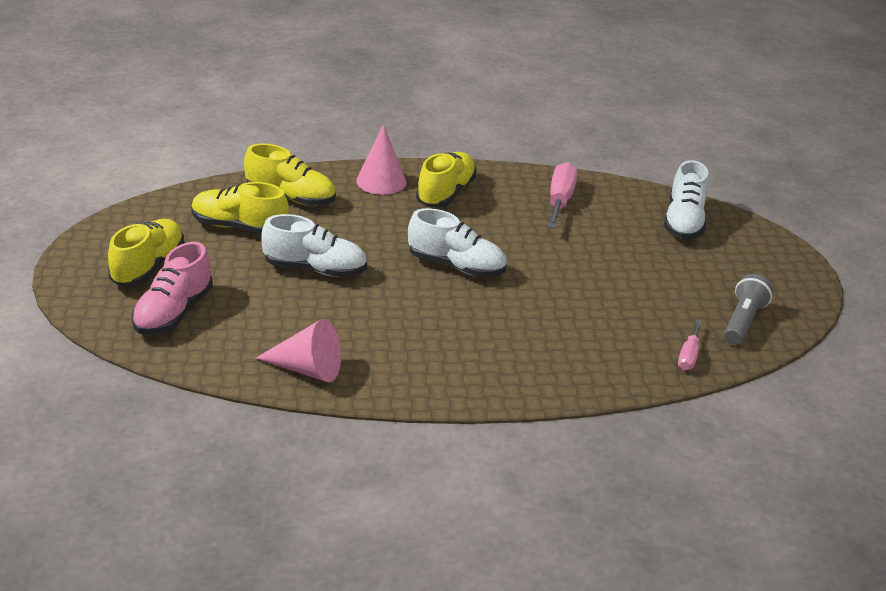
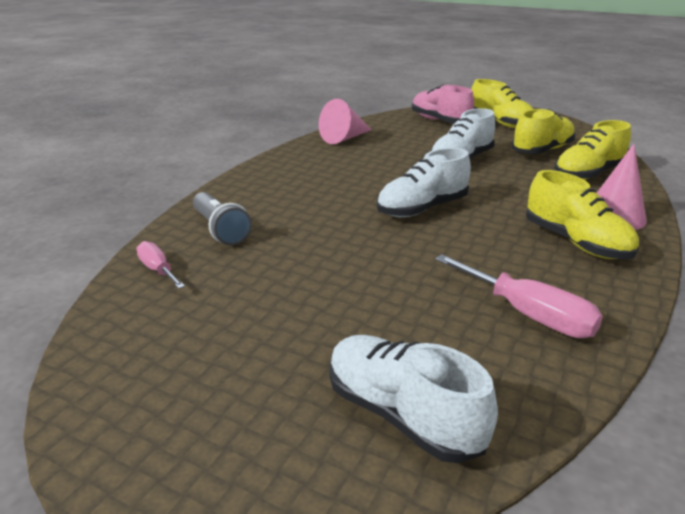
camera: 125 degrees right, 5 degrees down
grey flashlight [724,274,773,345] -> grey flashlight moved to [193,192,252,245]

